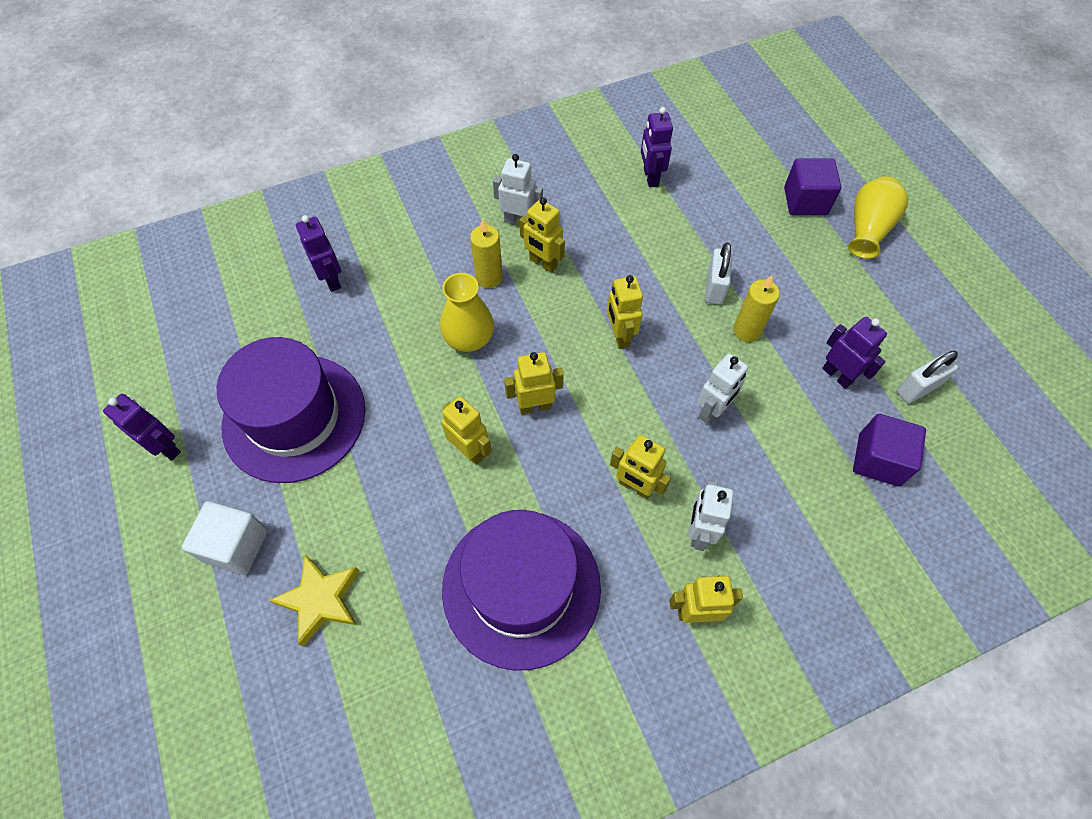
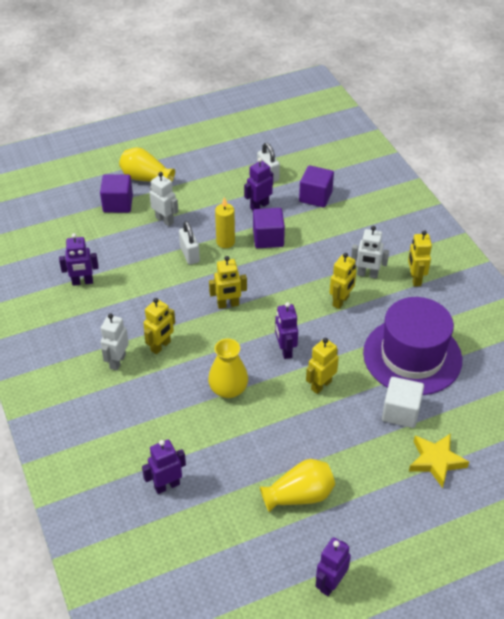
camera: 90 degrees left, 15 degrees down
white cube [182,501,268,575] -> white cube moved to [382,377,424,428]
purple hat [217,337,365,483] -> yellow vase [259,459,335,512]
yellow candle [470,218,503,288] -> none
yellow robot [504,352,564,415] -> purple robot [275,302,298,359]
white robot [697,353,748,424] -> white robot moved to [149,172,178,226]
white padlock [705,243,732,305] -> white padlock turned 60 degrees clockwise [179,221,200,265]
none -> purple cube [253,208,285,248]

